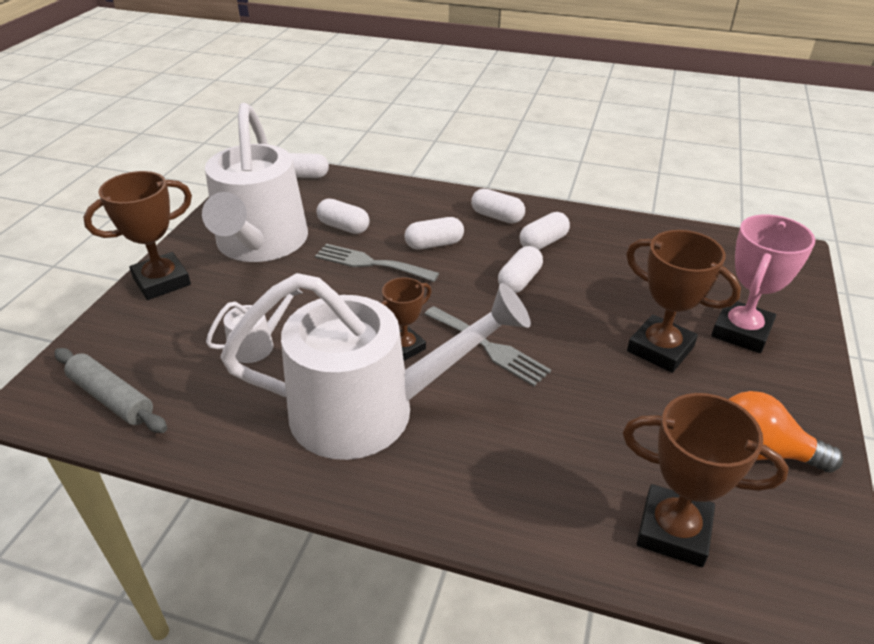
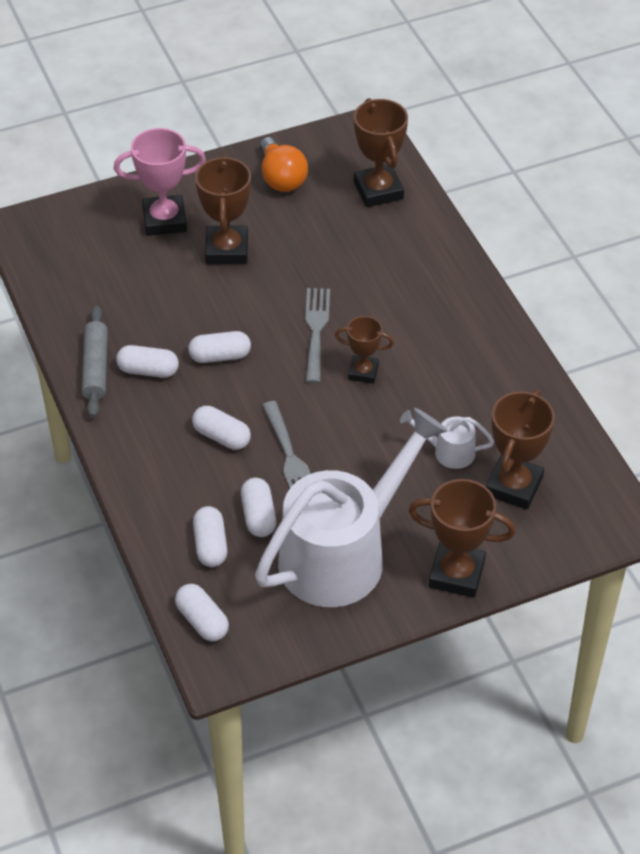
camera: 130 degrees left, 10 degrees up
grey rolling pin [54,348,167,433] -> grey rolling pin moved to [82,306,108,418]
white watering can [220,273,531,460] -> none
white capsule [471,189,525,223] -> white capsule moved to [193,506,227,567]
none -> brown trophy [486,390,555,509]

